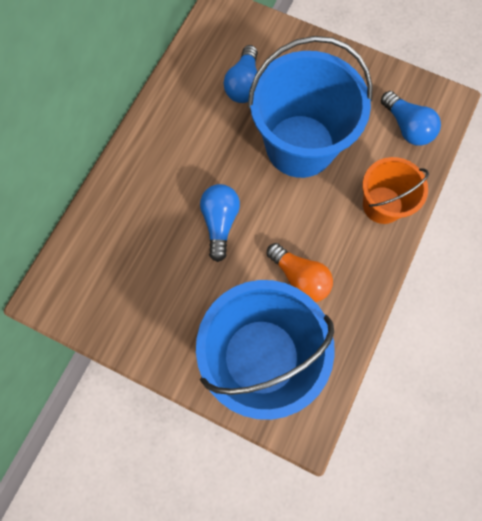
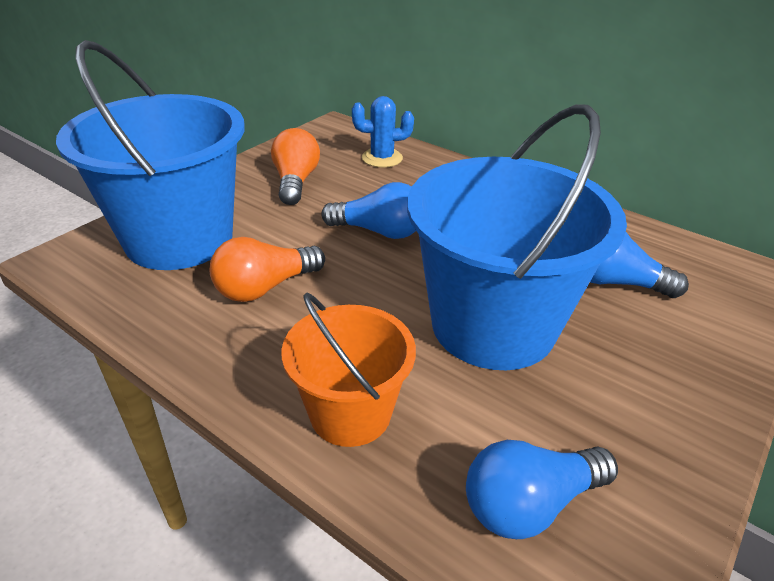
camera: 100 degrees right, 35 degrees down
none -> orange light bulb [271,128,320,205]
none -> blue cactus [352,96,414,168]

